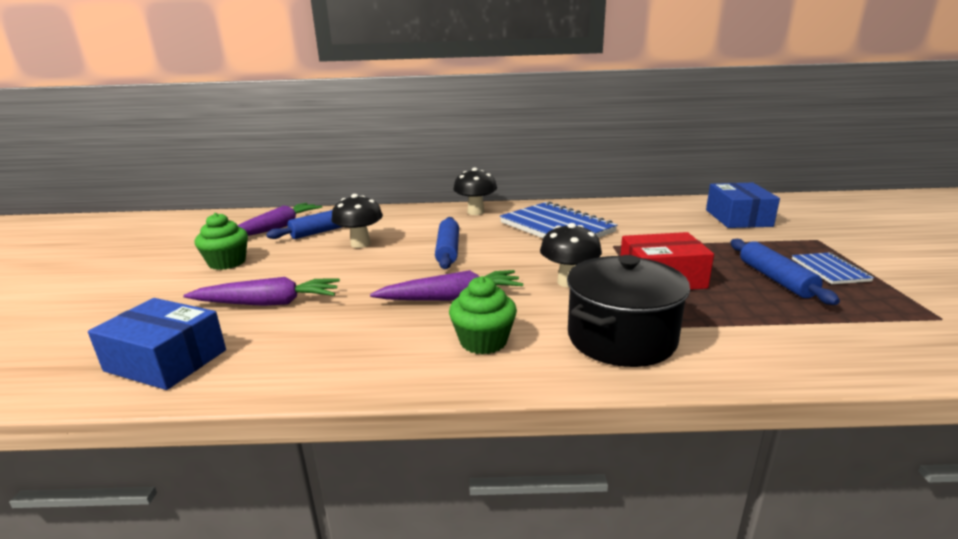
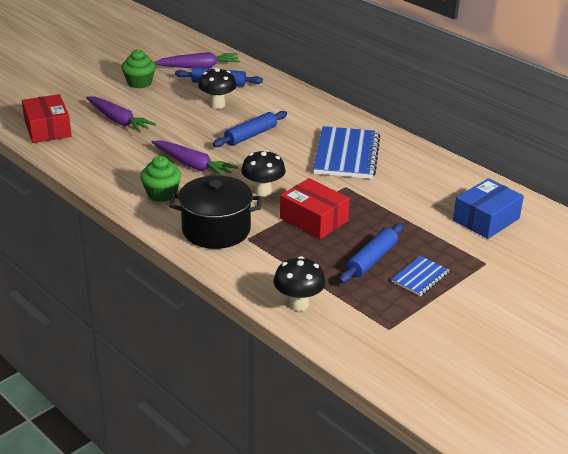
camera: 45 degrees right, 10 degrees up
blue box [88,298,226,390] -> red box [22,94,72,143]
black mushroom [453,168,497,215] -> black mushroom moved to [274,256,326,311]

